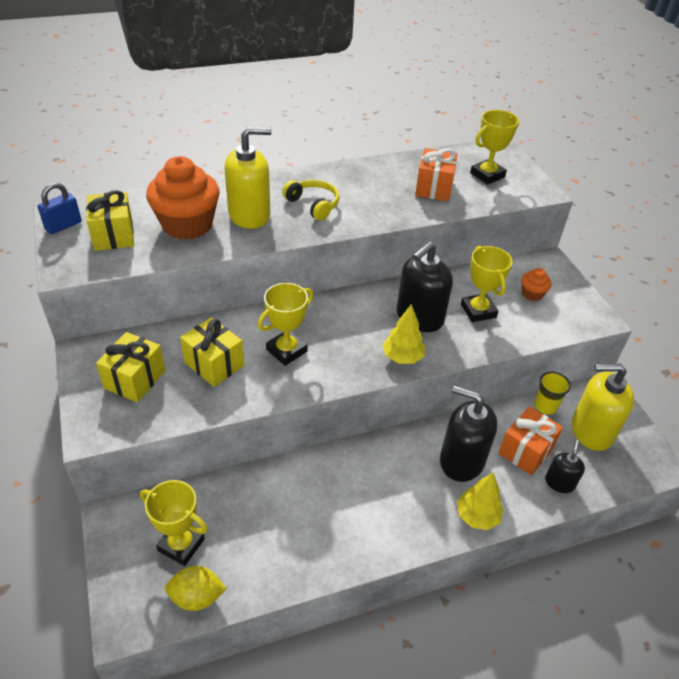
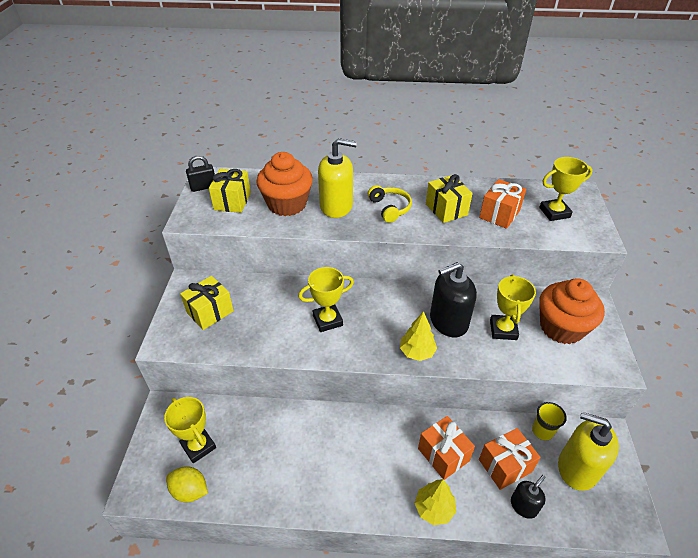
camera: 25 degrees right, 0 degrees up
blue padlock [38,183,82,234] -> black padlock [186,155,215,192]
yellow gift [180,317,244,387] -> yellow gift moved to [426,174,473,223]
black soap dispenser [440,385,497,482] -> orange gift [418,416,475,480]
orange cupcake [521,268,551,301] -> orange cupcake [539,278,605,344], size x2.21

